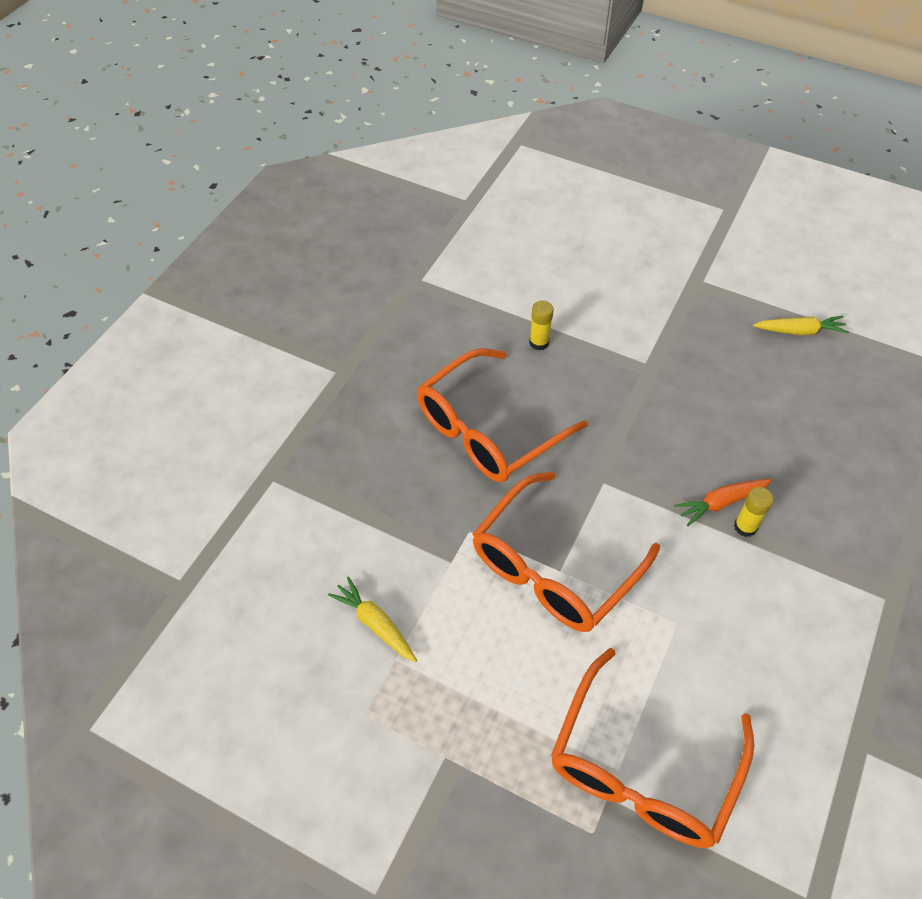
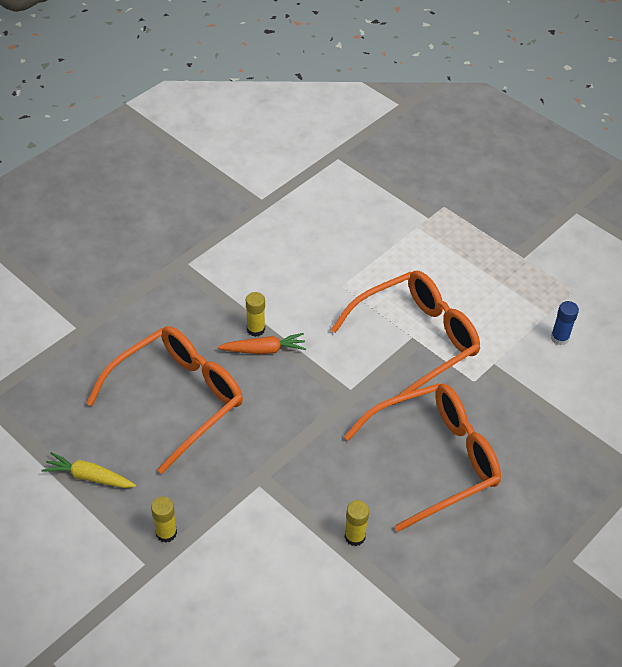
camera: 165 degrees left, 5 degrees down
yellow carrot [328,576,417,662] -> blue glue stick [551,301,579,345]
orange glasses [551,648,754,848] -> orange glasses moved to [86,326,243,474]
none -> yellow glue stick [151,497,177,543]

